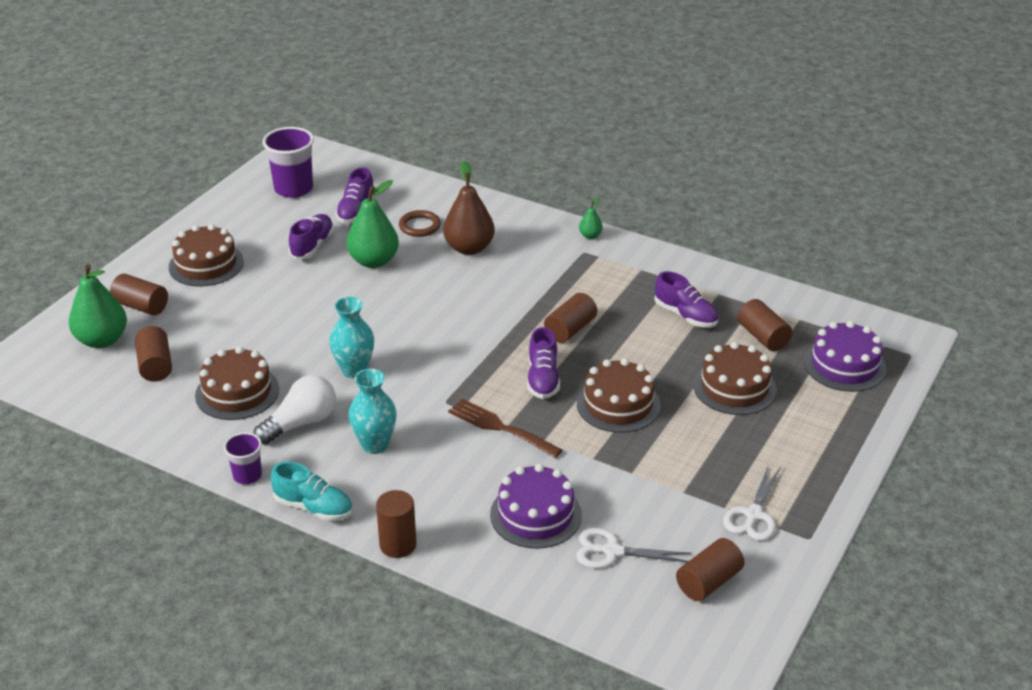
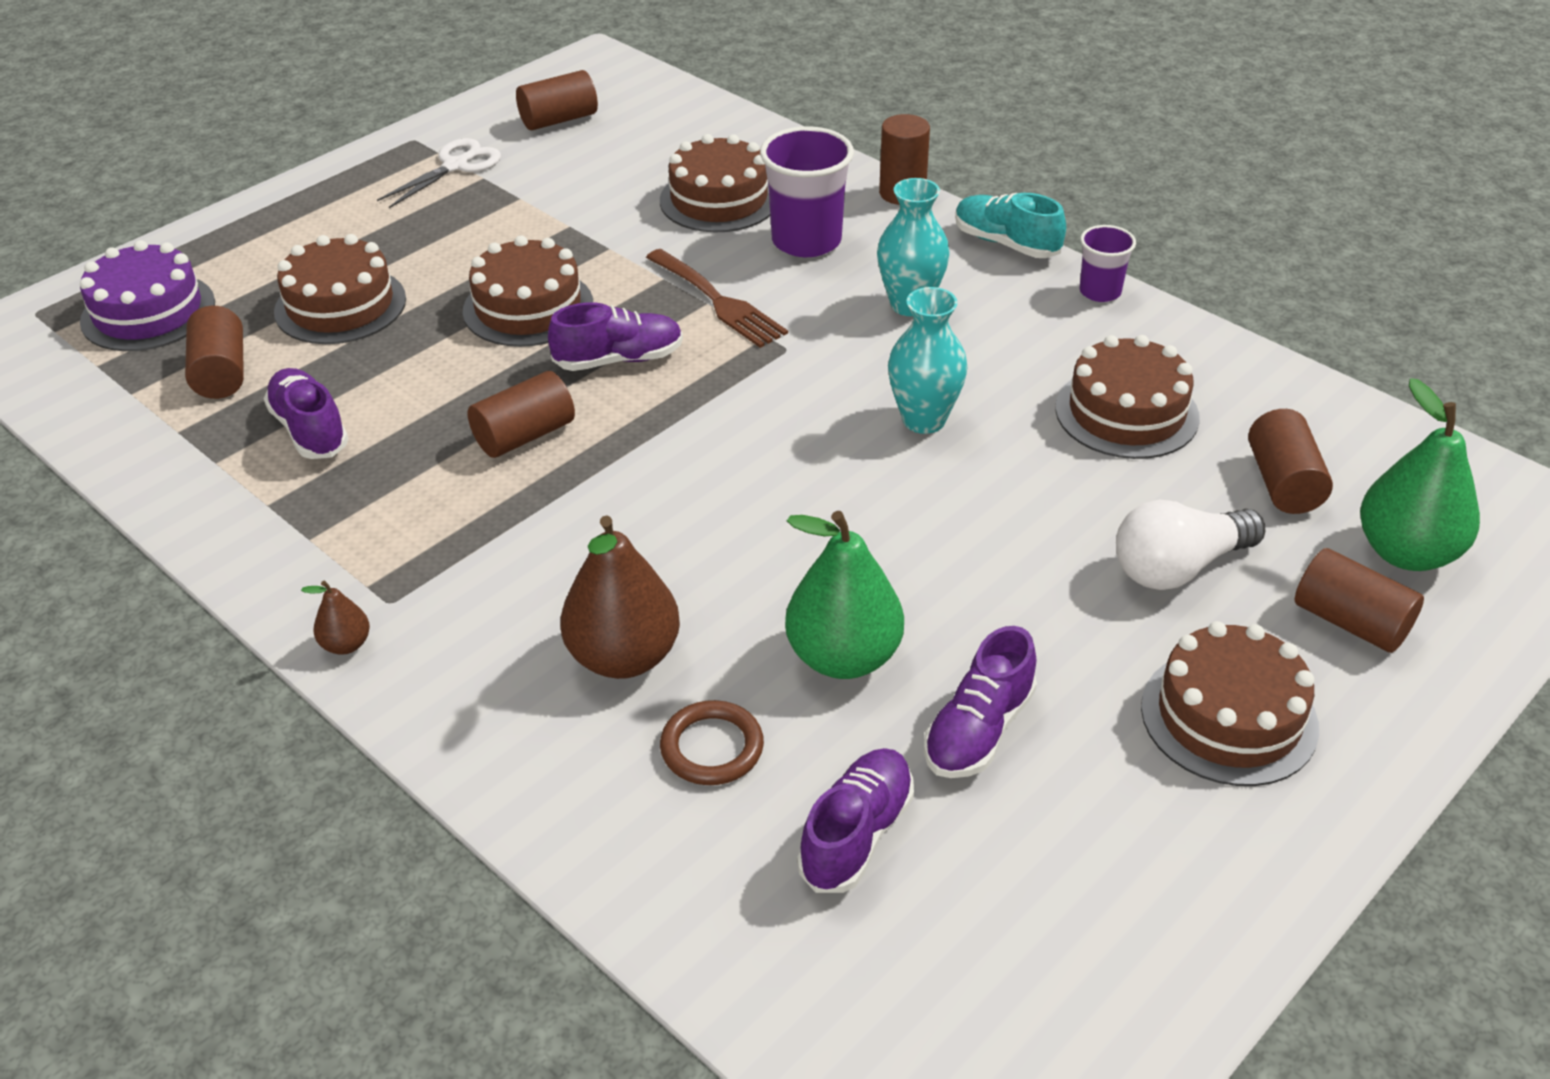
camera: 165 degrees left, 5 degrees up
white light bulb [254,375,336,445] -> white light bulb moved to [1116,500,1265,590]
purple cup [262,127,314,198] -> purple cup moved to [760,126,854,257]
purple cake [490,464,582,549] -> brown cake [660,134,770,232]
purple shoe [527,327,560,399] -> purple shoe turned 60 degrees clockwise [548,302,683,371]
white scissors [576,528,691,568] -> none
green pear [579,197,603,239] -> brown pear [301,580,370,655]

